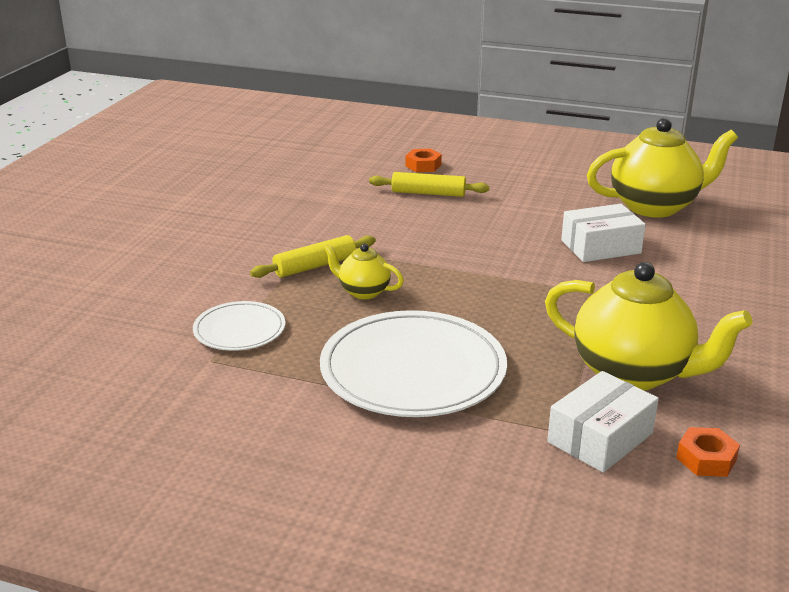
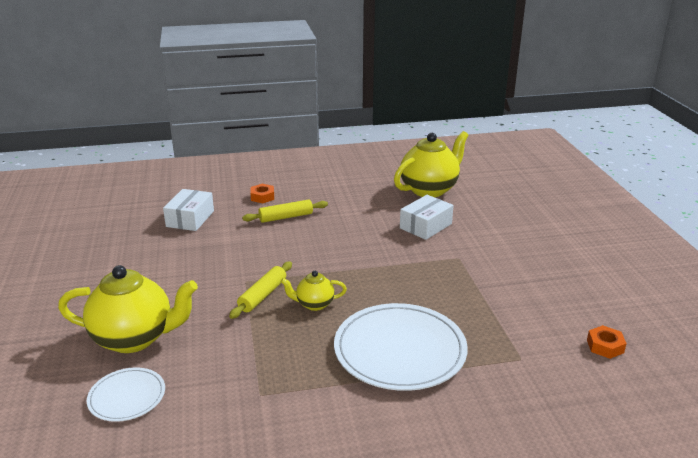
camera: 30 degrees left, 0 degrees up
white plate [193,301,286,351] -> white plate moved to [87,367,165,422]
yellow teapot [545,262,753,391] -> yellow teapot moved to [58,265,198,353]
white box [547,371,659,473] -> white box moved to [163,189,214,231]

